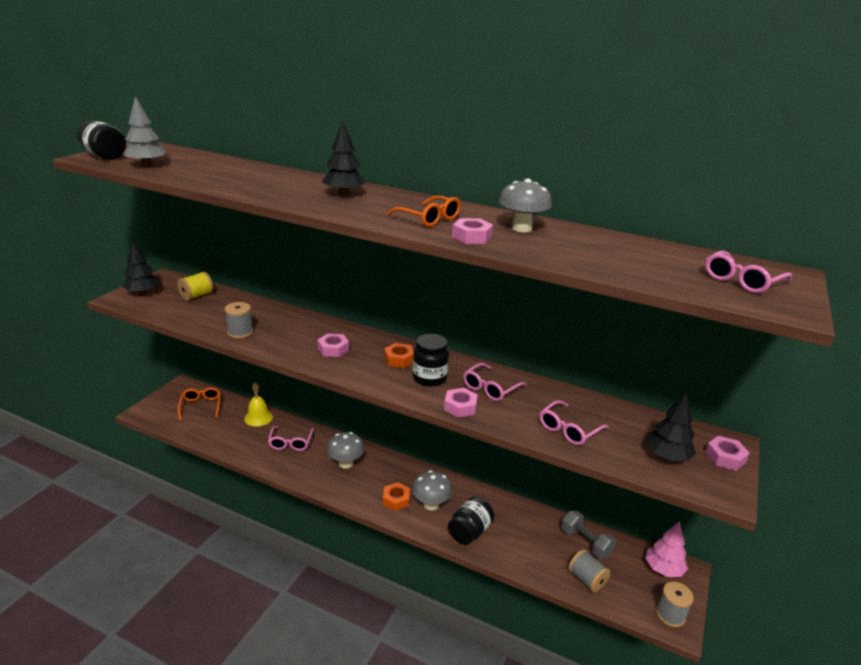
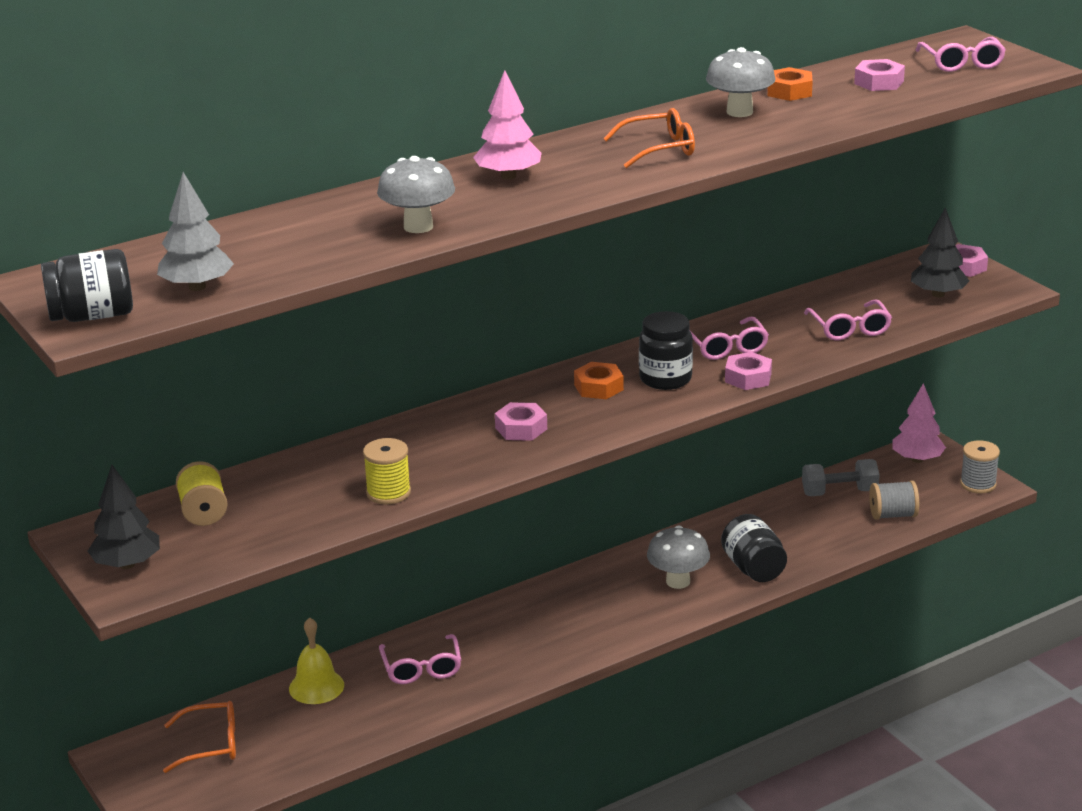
camera: 55 degrees left, 0 degrees up
orange glasses [178,387,220,420] -> orange glasses turned 150 degrees clockwise [163,701,236,773]
grey spool [225,302,253,338] -> yellow spool [363,438,411,504]
pink glasses [268,426,314,451] -> pink glasses turned 45 degrees clockwise [379,634,461,684]
black tree [322,121,366,196] -> pink tree [473,70,541,180]
grey mushroom [327,432,364,469] -> grey mushroom moved to [377,156,455,233]
orange nut [383,483,410,511] -> orange nut moved to [767,67,813,101]
pink nut [452,218,493,244] -> pink nut moved to [854,59,905,91]

